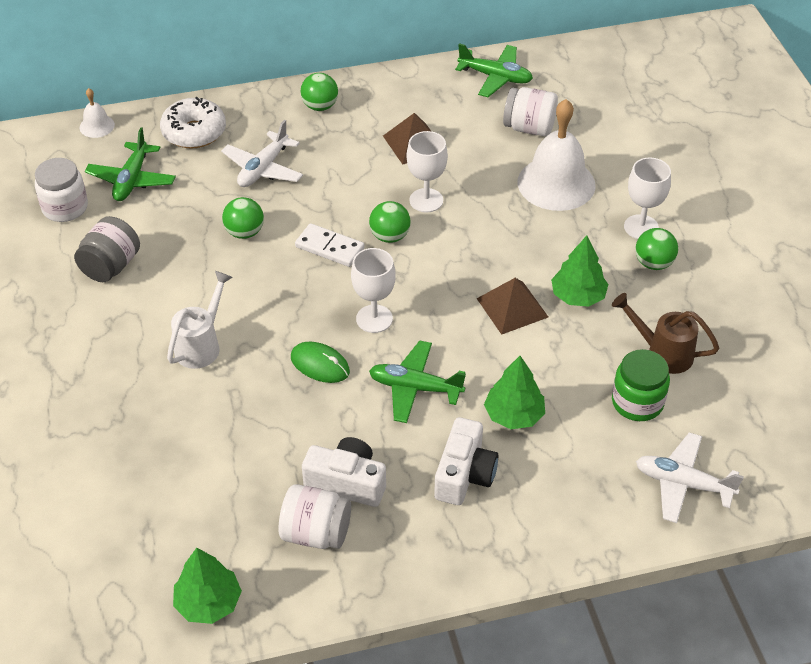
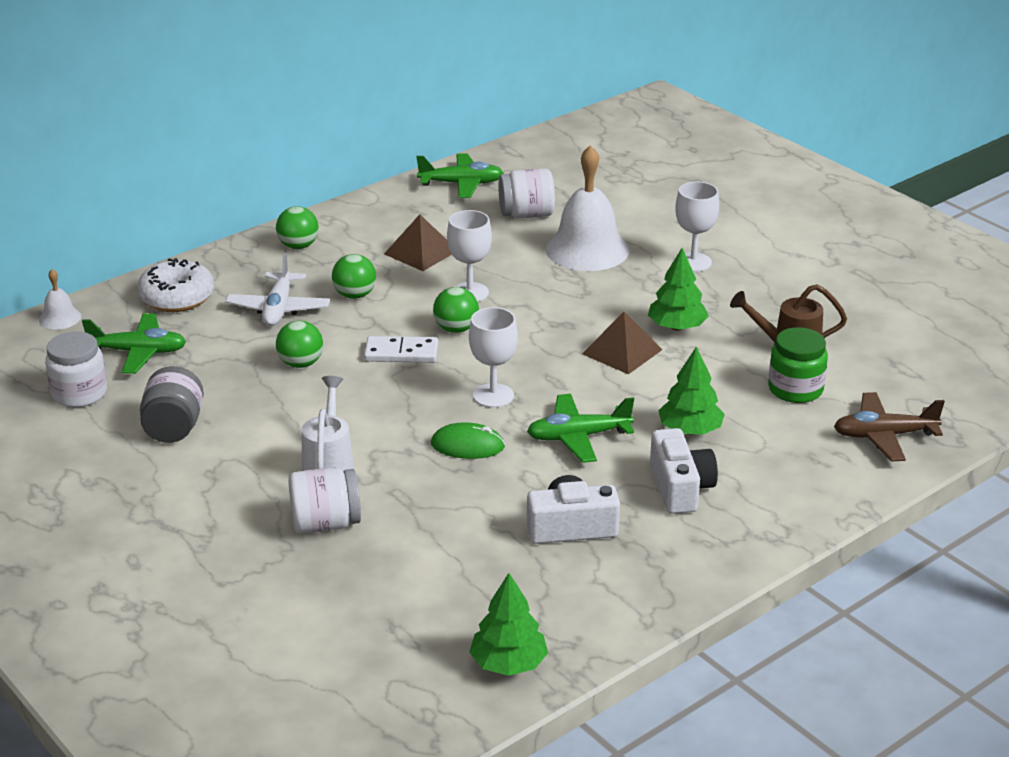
camera: 25 degrees left, 15 degrees down
green plane [85,127,176,201] -> green plane turned 75 degrees counterclockwise [82,313,186,374]
white jar [278,484,351,549] -> white jar moved to [288,467,361,534]
green ball [635,228,678,270] -> green ball moved to [332,254,376,299]
white plane [636,433,744,523] -> brown plane [834,392,945,462]

